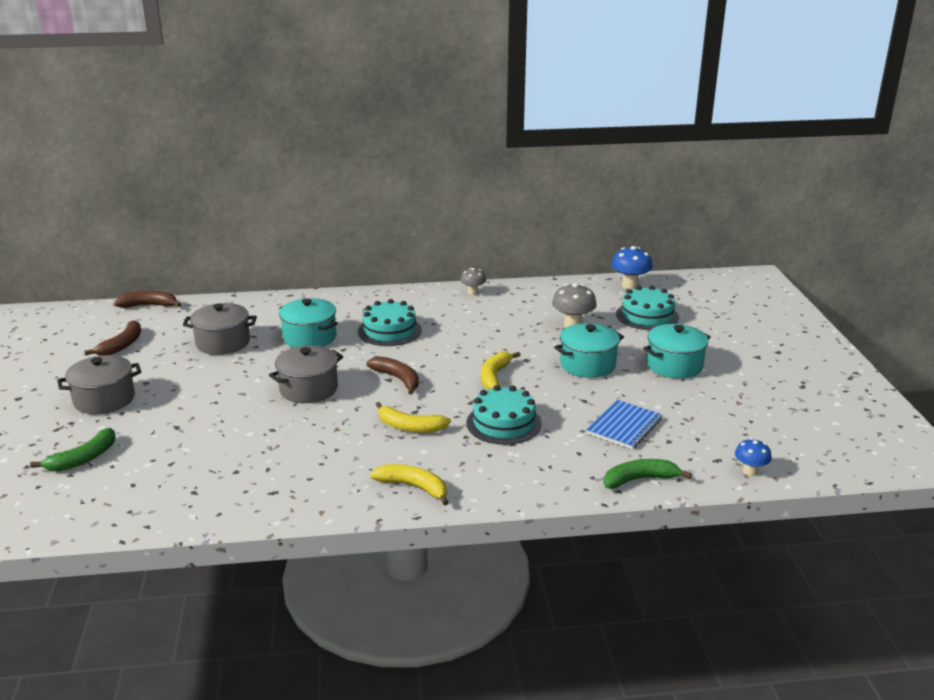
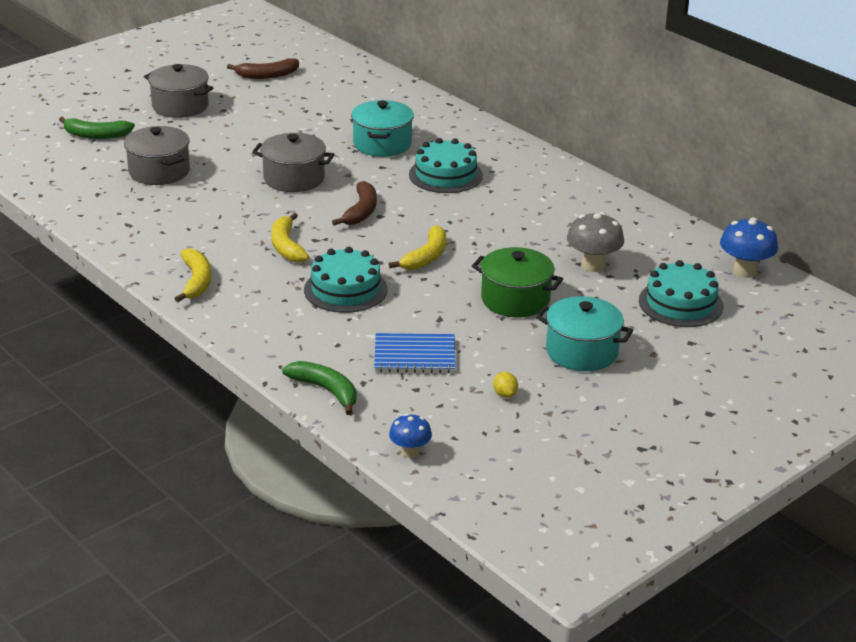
camera: 55 degrees right, 5 degrees up
brown banana [114,291,181,308] -> none
grey pot [183,303,257,355] -> grey pot moved to [124,126,190,185]
grey mushroom [460,268,486,295] -> none
yellow banana [481,352,521,389] -> yellow banana turned 135 degrees clockwise [389,225,446,270]
turquoise pot [554,323,624,378] -> green pot [472,247,563,317]
none -> yellow lemon [493,372,518,398]

